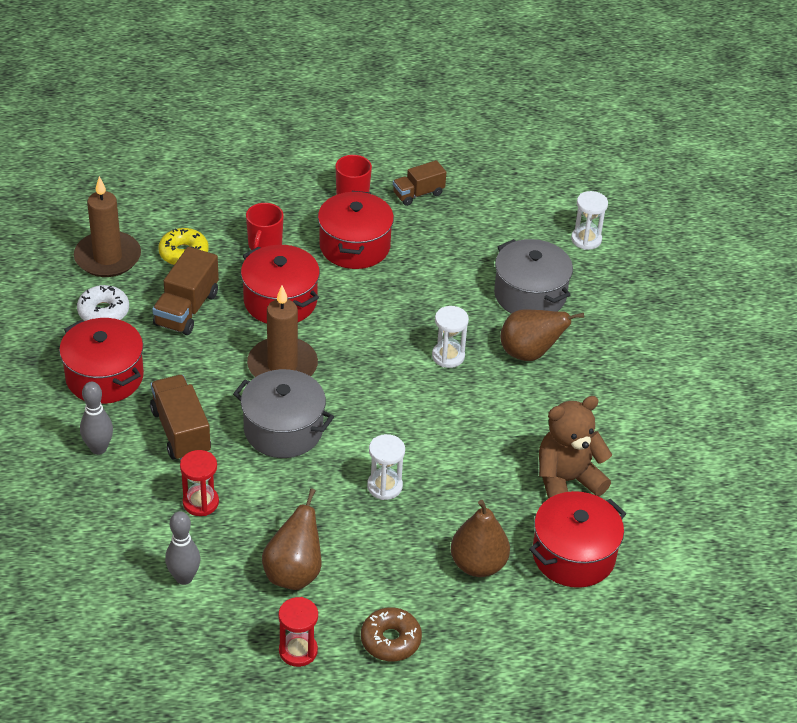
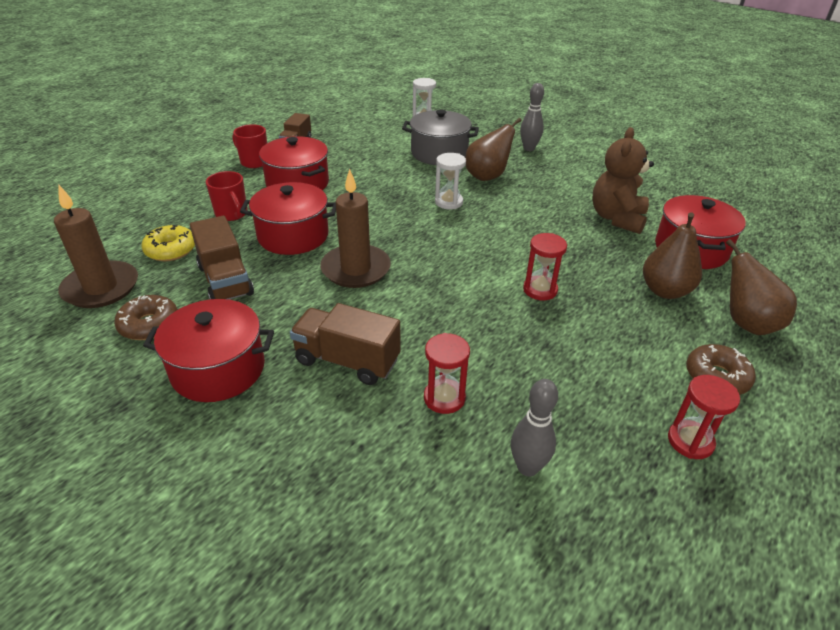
camera: 45 degrees left, 5 degrees down
white donut [77,285,129,321] -> brown donut [114,295,178,340]
grey bowling pin [80,382,113,455] -> grey bowling pin moved to [520,83,544,151]
grey pot [233,369,334,458] -> none
brown pear [262,488,321,590] -> brown pear moved to [726,239,797,335]
white hourglass [367,434,405,500] -> red hourglass [523,233,567,300]

